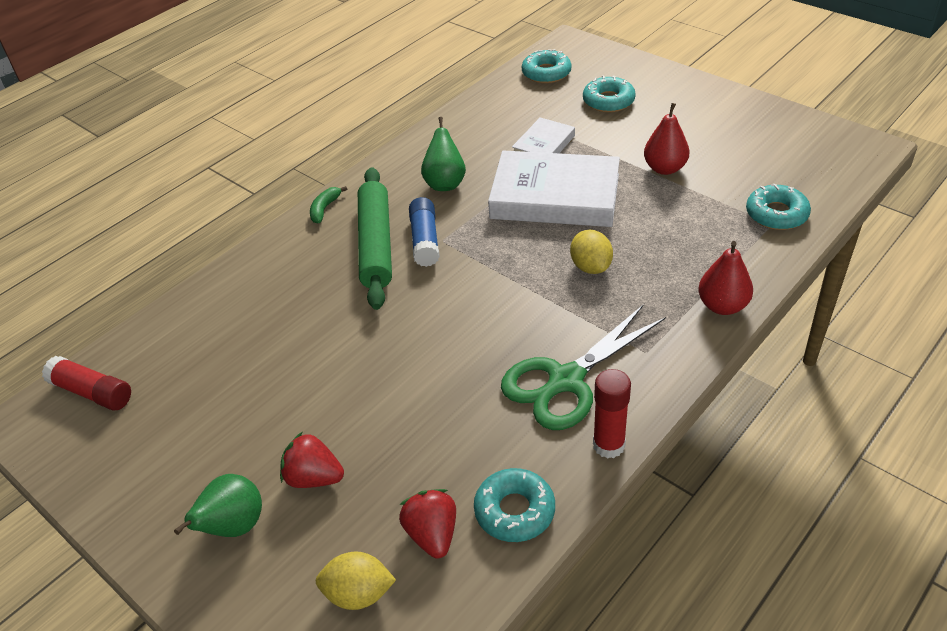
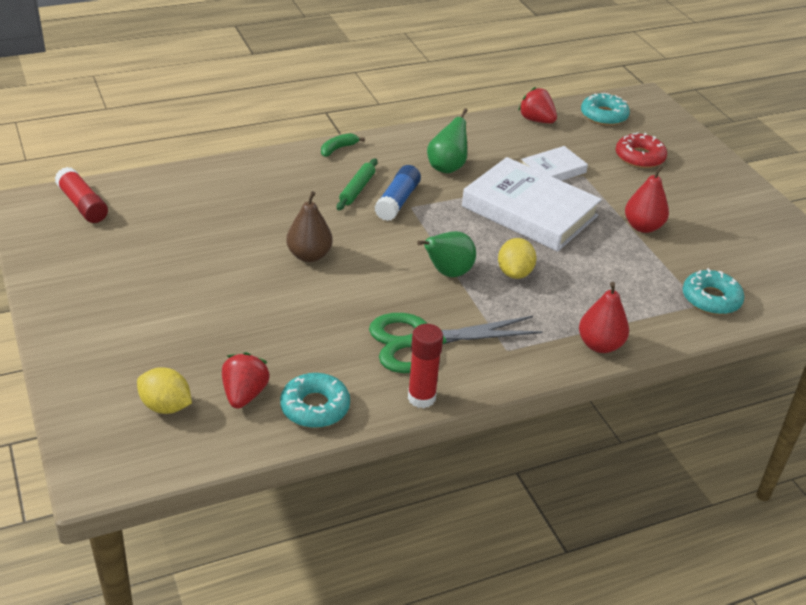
camera: 20 degrees right, 5 degrees down
green pear [174,474,262,537] -> green pear moved to [417,231,476,277]
red strawberry [280,431,344,488] -> red strawberry moved to [518,87,557,123]
green rolling pin [358,167,392,310] -> green rolling pin [337,158,378,210], size x0.51
turquoise donut [583,76,636,113] -> red donut [616,132,667,168]
none -> brown pear [286,191,332,262]

